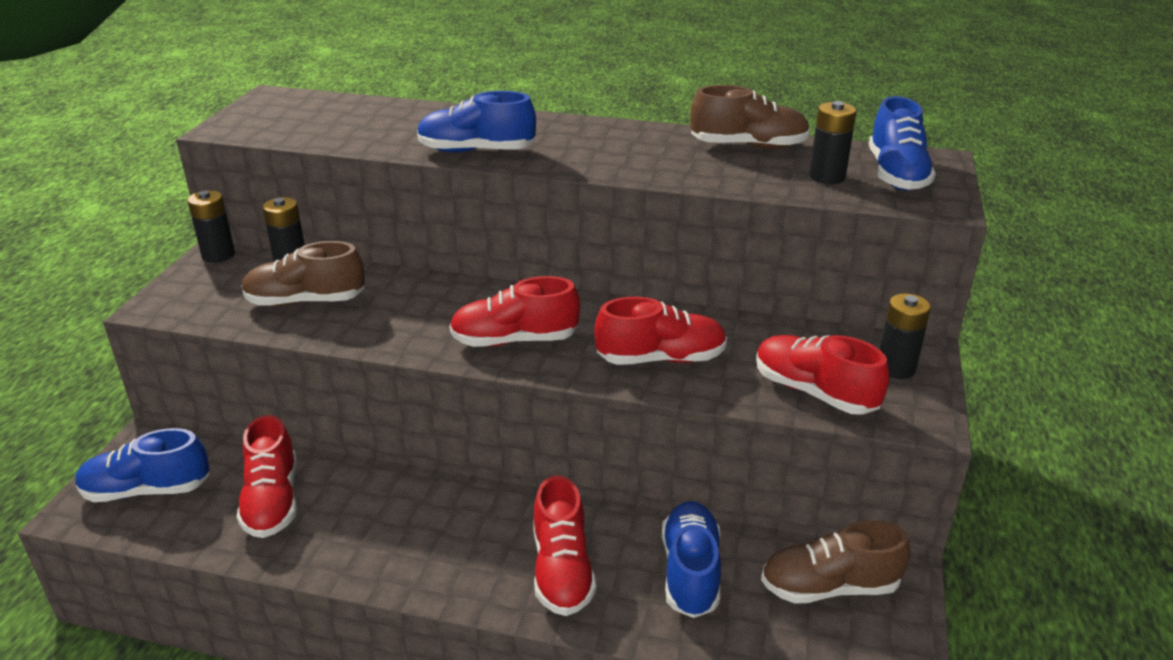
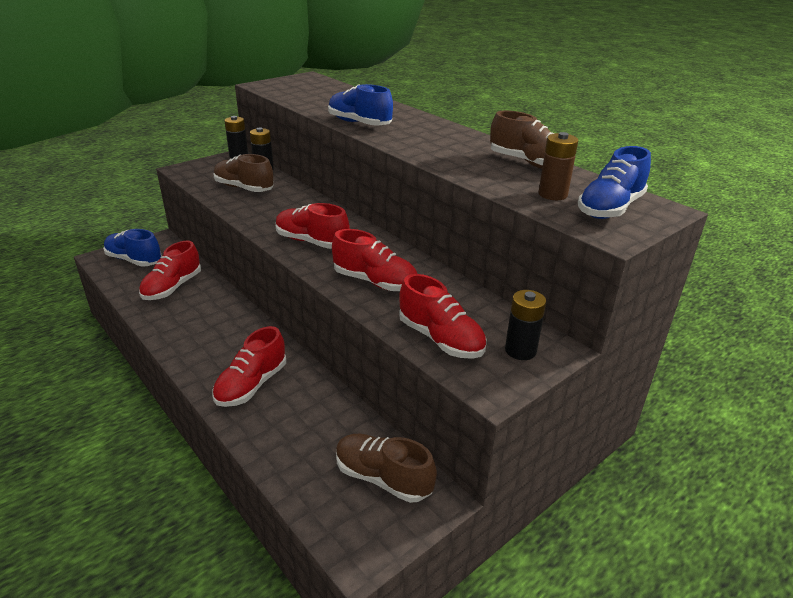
camera: 35 degrees right, 0 degrees up
blue shoe [662,501,721,618] -> none
red shoe [756,335,890,415] -> red shoe turned 150 degrees clockwise [399,274,486,359]
black battery [809,101,856,184] -> brown battery [538,132,578,200]

